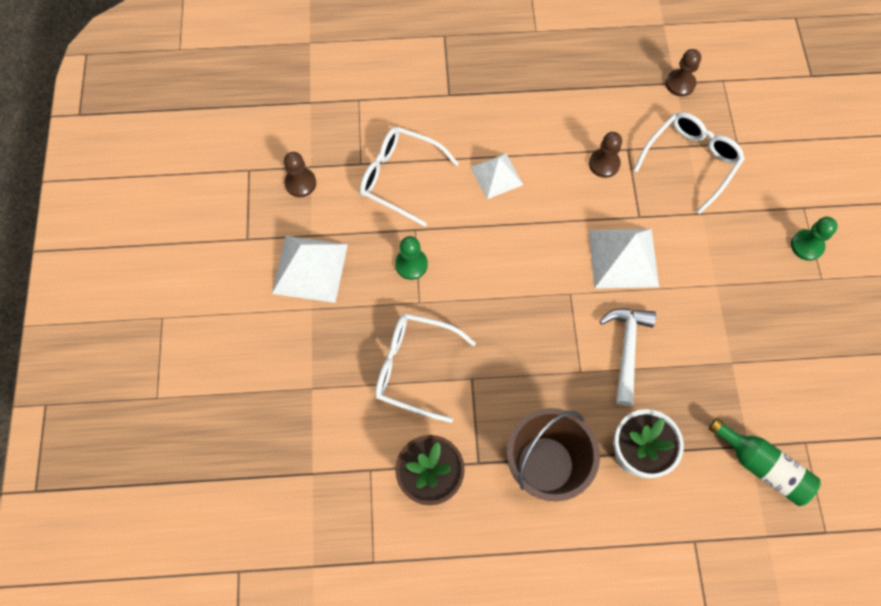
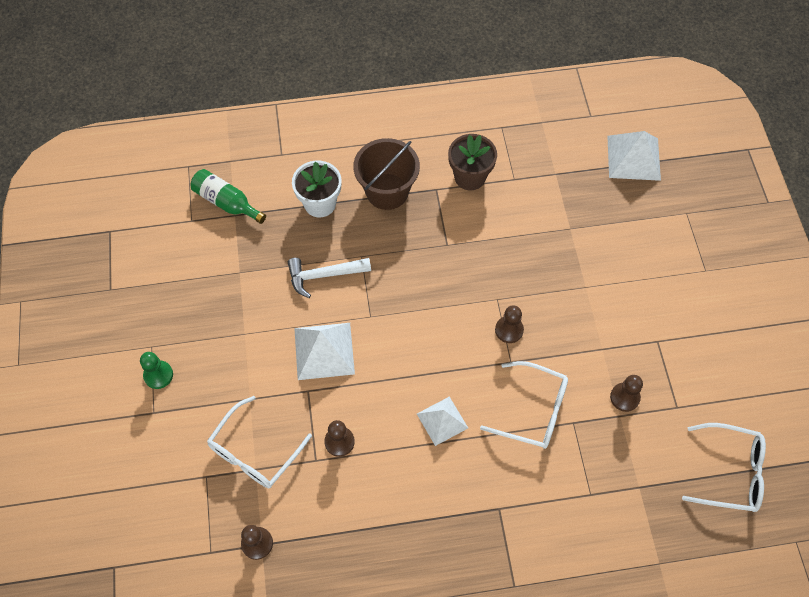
camera: 175 degrees right, 5 degrees down
white pyramid [272,236,348,303] -> white pyramid moved to [607,131,661,181]
white glasses [375,313,476,423] -> white glasses moved to [682,423,766,512]
green pawn [395,236,428,280] -> brown pawn [495,305,524,343]
white hammer [600,309,656,406] -> white hammer turned 75 degrees clockwise [288,258,371,298]

